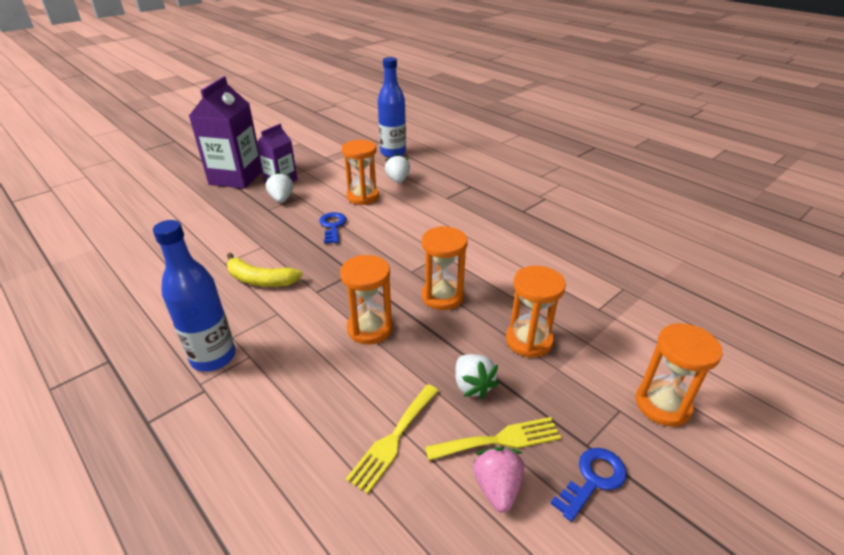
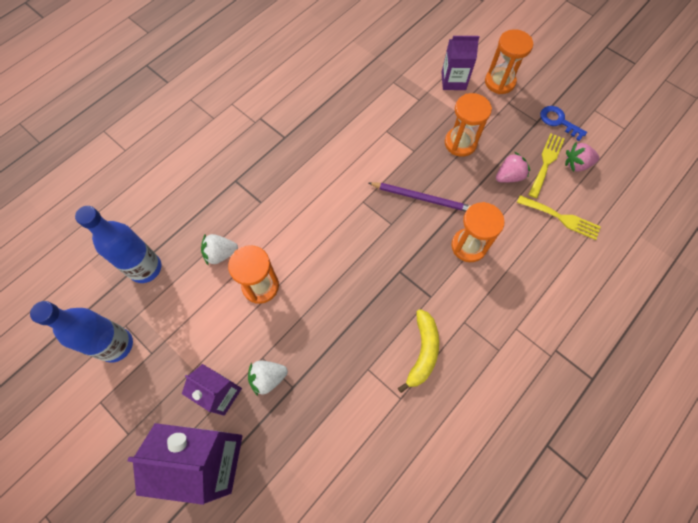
camera: 95 degrees left, 30 degrees up
blue bottle [153,220,236,372] -> blue bottle moved to [30,301,133,363]
blue key [319,212,346,244] -> none
orange hourglass [422,226,468,310] -> purple pencil [369,182,470,212]
yellow fork [425,417,561,461] -> yellow fork turned 45 degrees clockwise [528,133,564,198]
white strawberry [455,354,499,399] -> pink strawberry [496,152,530,183]
none -> purple carton [441,36,480,90]

